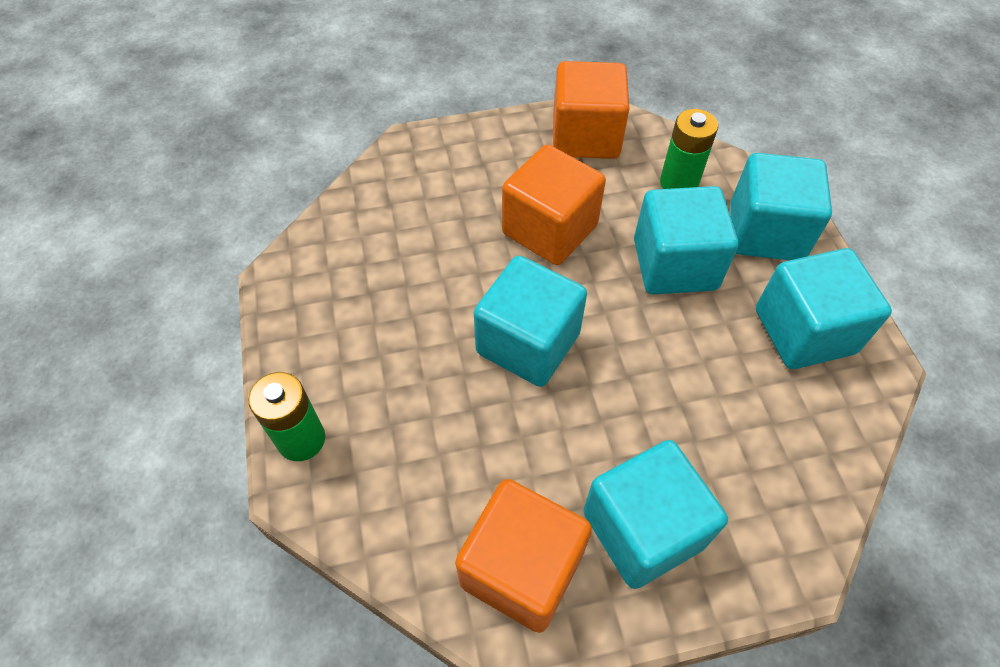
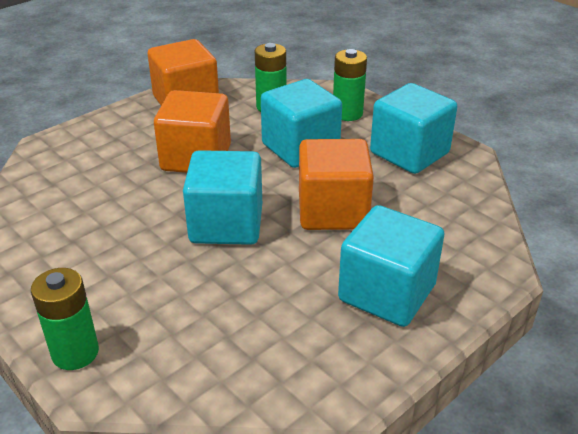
camera: 30 degrees left, 20 degrees down
orange cube [455,479,592,633] -> orange cube moved to [299,139,374,230]
turquoise cube [731,153,832,260] -> green battery [333,49,367,121]

